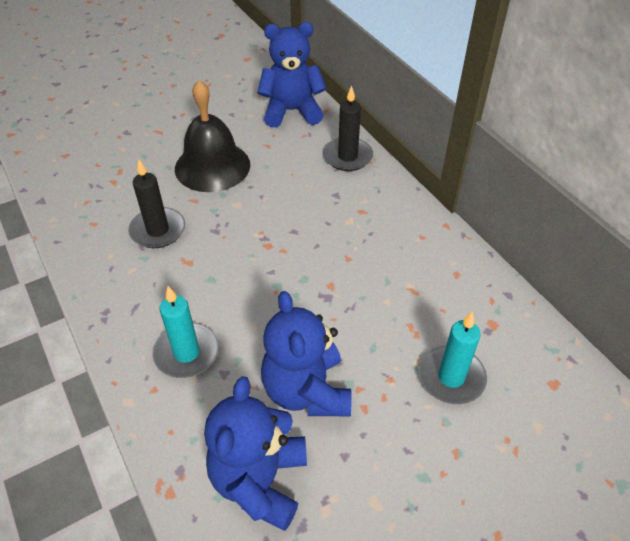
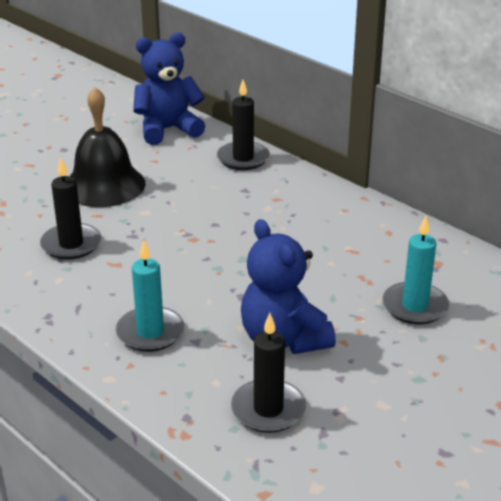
camera: 15 degrees left, 15 degrees down
blue teddy bear [204,376,307,531] -> black candle [231,313,306,433]

